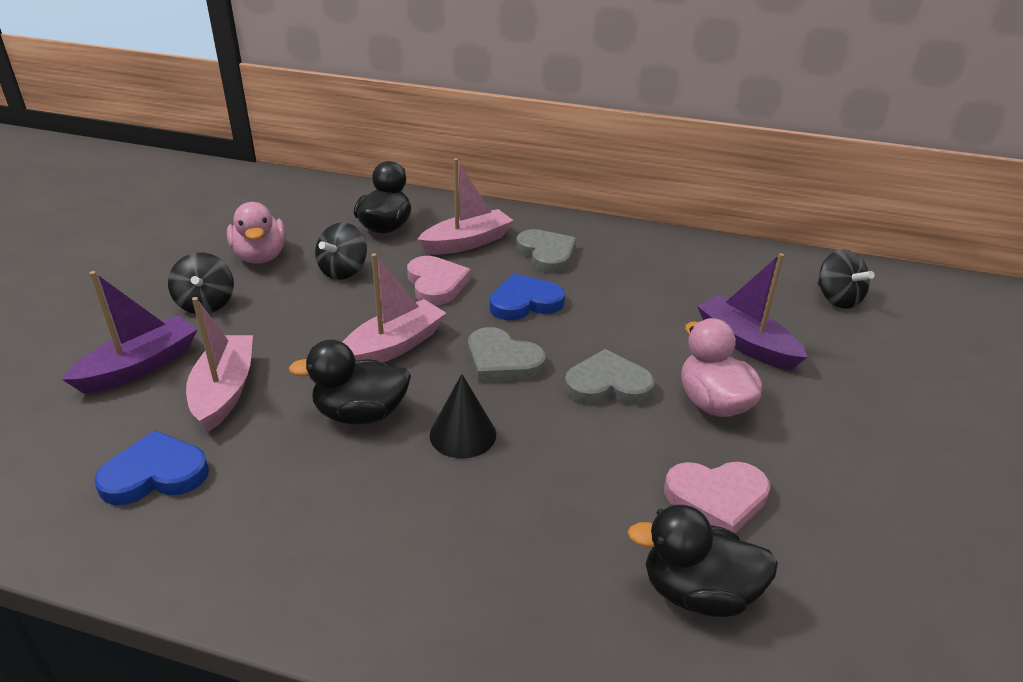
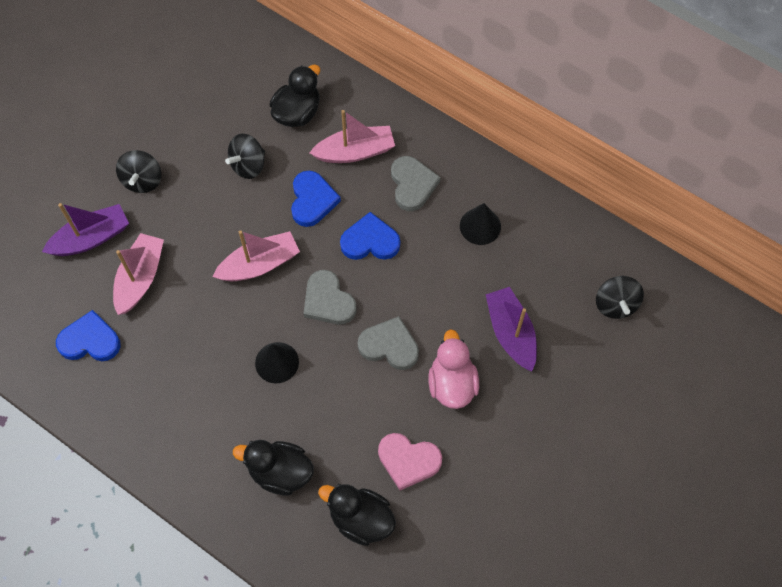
camera: 20 degrees right, 30 degrees up
pink duck [227,202,286,264] -> none
black duck [289,340,411,424] -> black duck moved to [233,440,314,495]
pink heart [407,256,471,305] -> blue heart [291,171,341,227]
none -> black cone [460,203,501,245]

